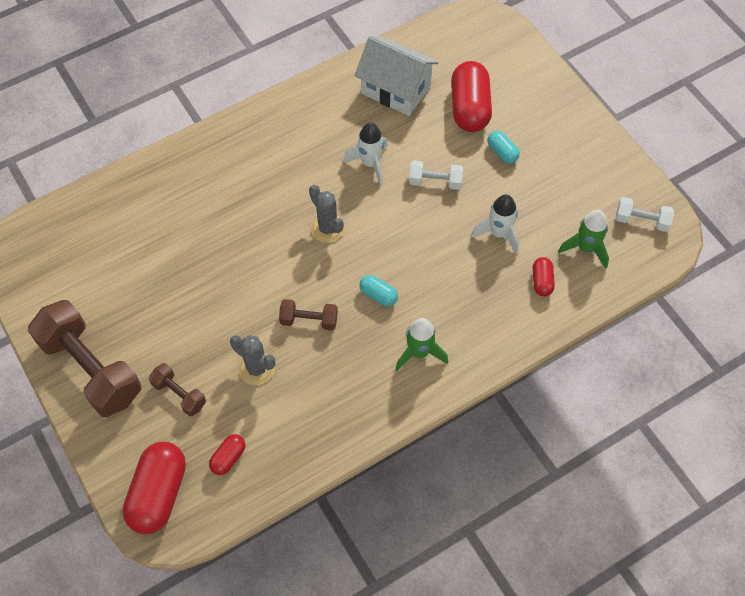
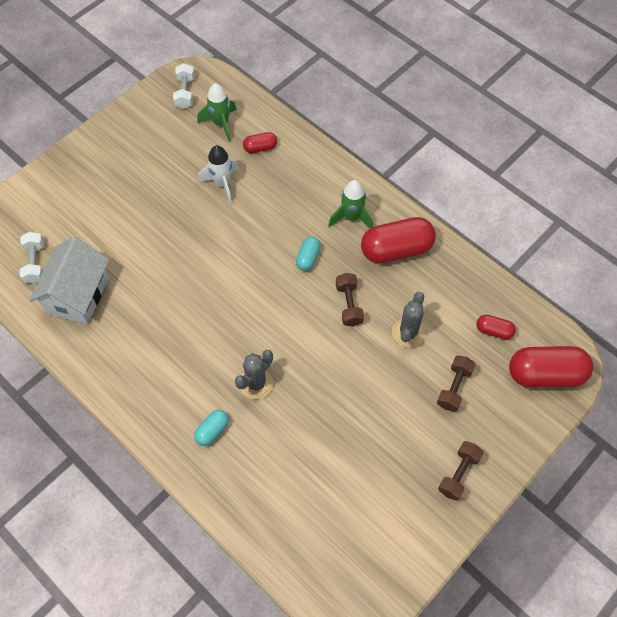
camera: 105 degrees left, 0 degrees up
brown dumbbell [28,300,141,417] -> brown dumbbell [438,441,484,501], size x0.48
grey cactus [309,185,345,243] -> grey cactus moved to [235,350,273,399]
white rocket [343,122,388,186] -> none
white dumbbell [409,161,463,190] -> white dumbbell moved to [20,232,44,284]
red capsule [451,61,492,132] -> red capsule moved to [361,217,436,264]
turquoise capsule [487,131,520,164] -> turquoise capsule moved to [194,410,229,446]

